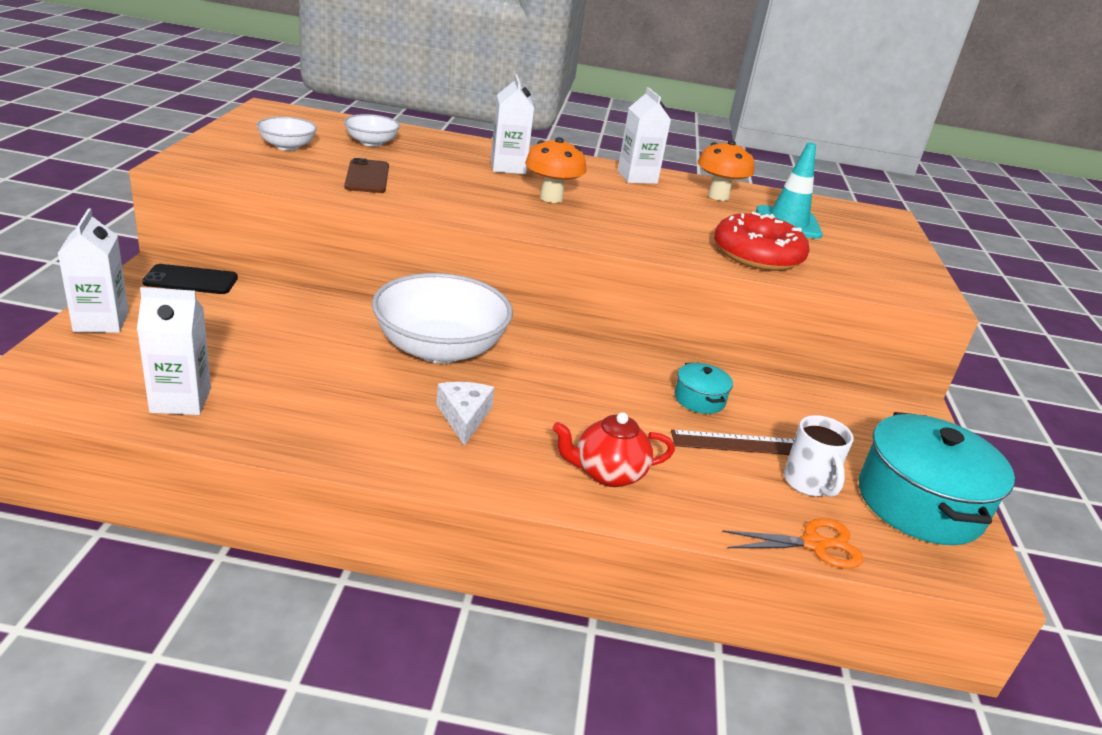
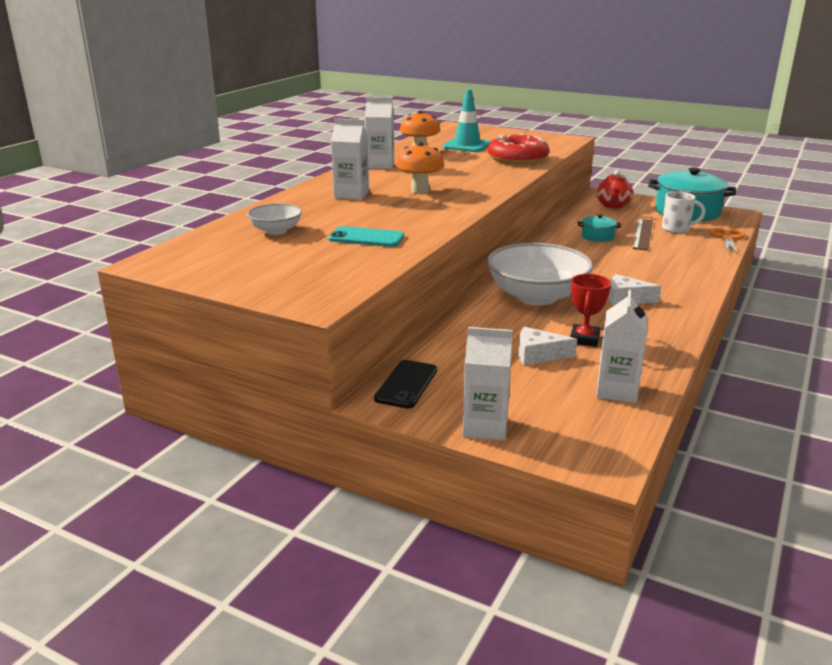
camera: 65 degrees left, 5 degrees down
white bowl [256,117,317,151] -> none
brown phone [344,158,389,193] -> turquoise phone [328,226,404,247]
red teapot [553,412,675,487] -> red teapot moved to [596,170,633,208]
none -> white cheese [519,327,577,365]
none -> red trophy [570,274,611,347]

